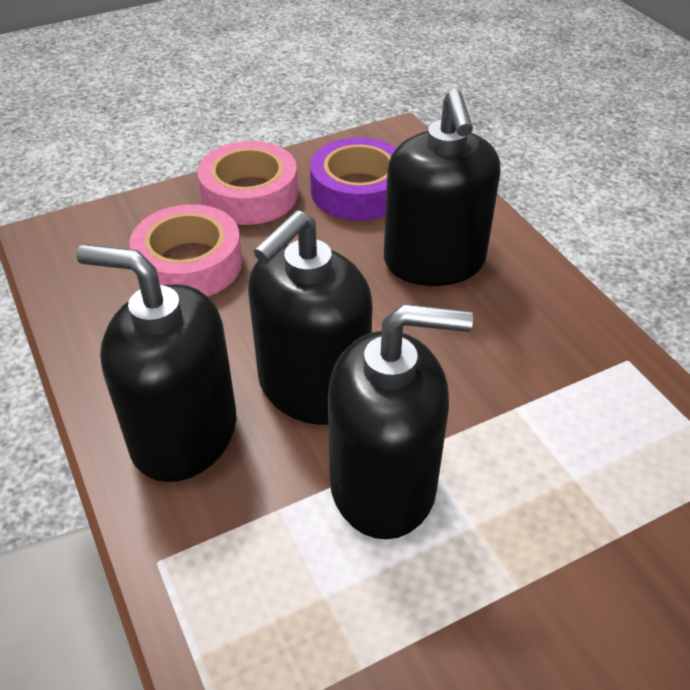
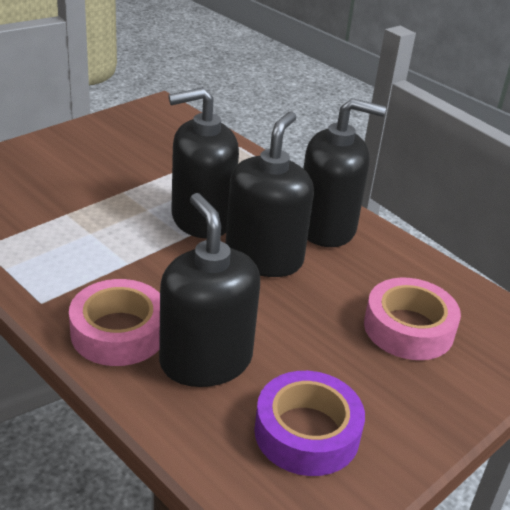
camera: 160 degrees right, 10 degrees down
pink tape [197,141,298,225] -> pink tape moved to [69,279,160,366]

